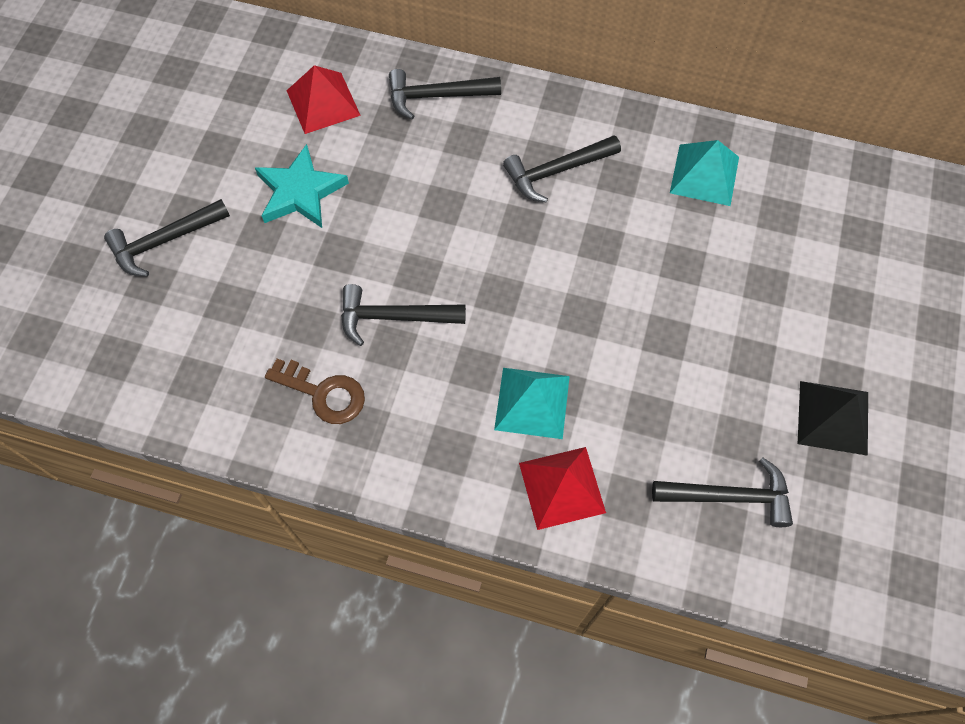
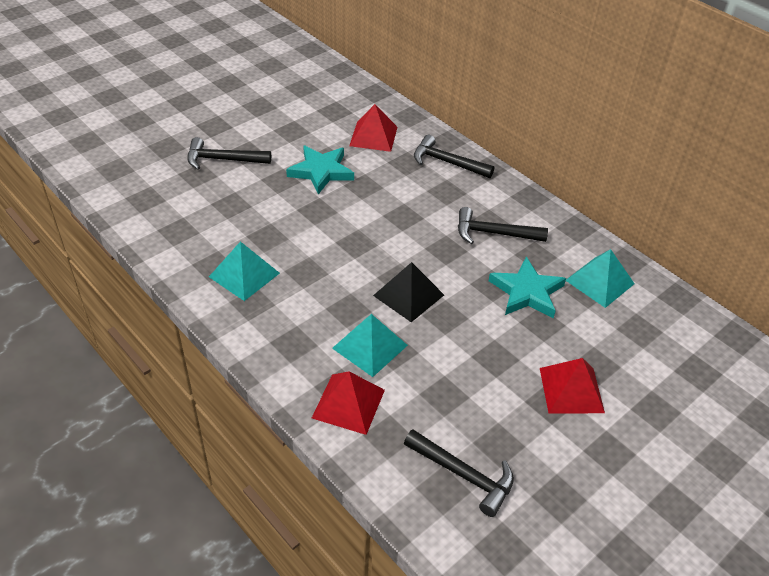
camera: 30 degrees right, 20 degrees down
brown key [265,359,365,424] -> turquoise pyramid [209,241,280,301]
black hammer [341,284,466,346] -> none
black pyramid [798,381,868,456] -> black pyramid moved to [373,262,444,322]
none -> turquoise star [489,257,566,318]
none -> red pyramid [540,358,605,414]

